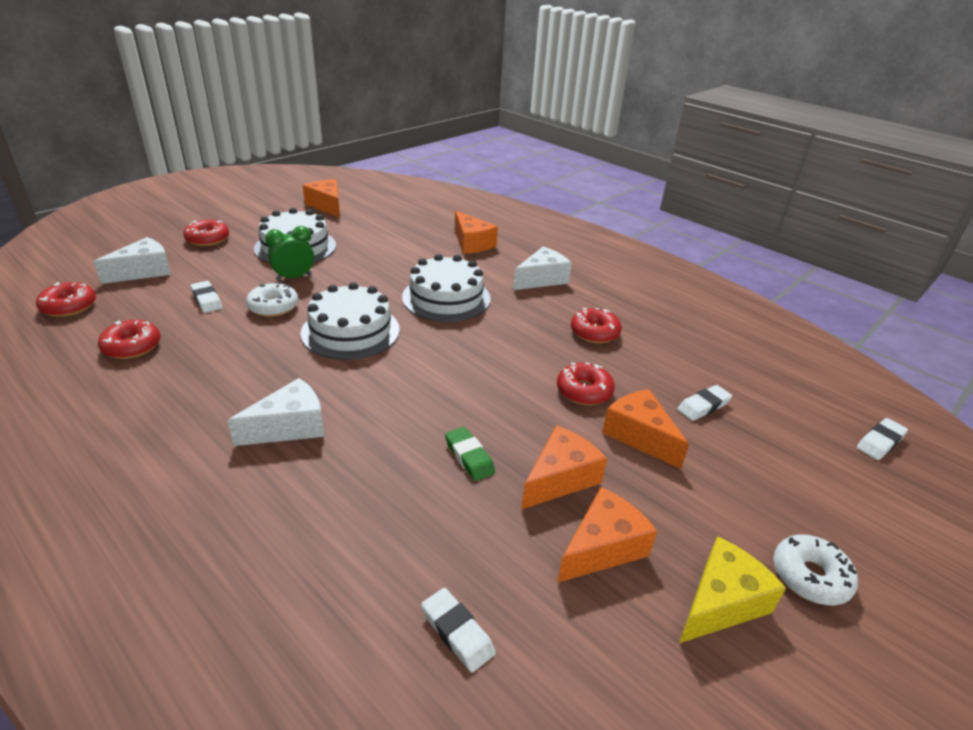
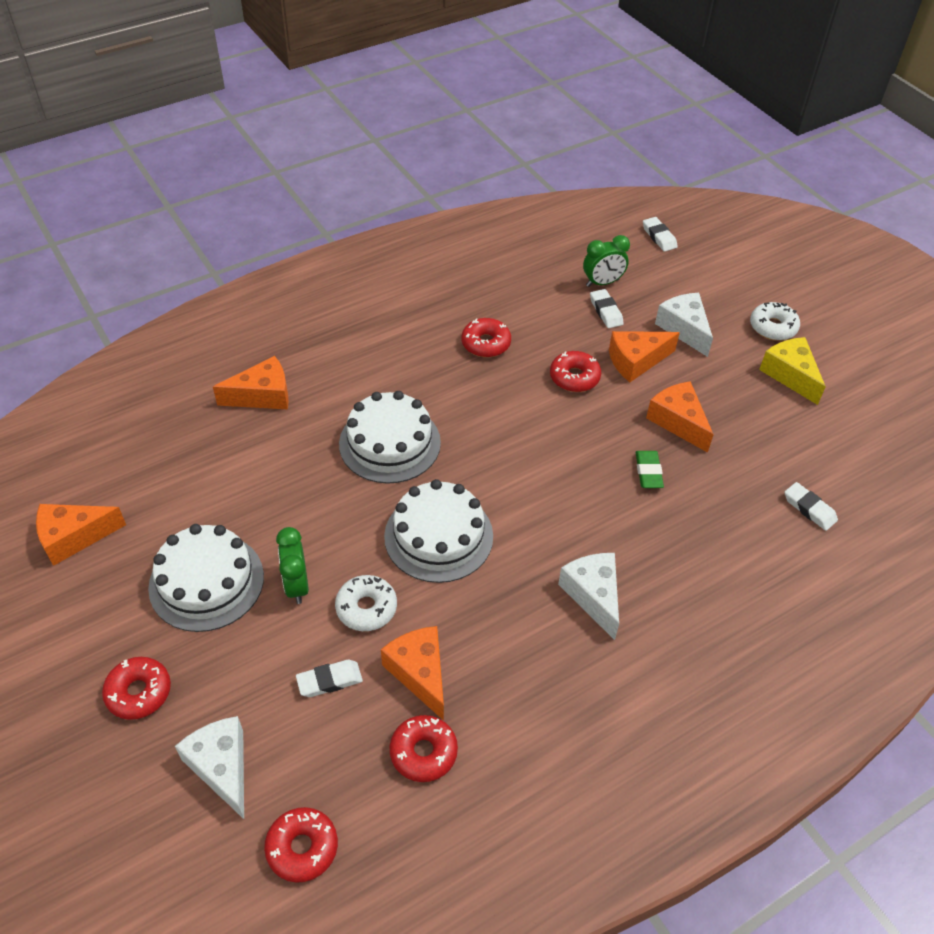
camera: 75 degrees left, 15 degrees up
white eraser [421,588,496,672] -> white eraser turned 75 degrees clockwise [784,482,838,531]
green eraser [445,427,495,481] -> green eraser turned 75 degrees counterclockwise [635,451,664,488]
white cheese [513,247,572,290] -> white cheese moved to [655,293,713,357]
orange cheese [557,487,657,583] -> orange cheese moved to [381,626,444,721]
none -> green clock [583,235,630,287]

